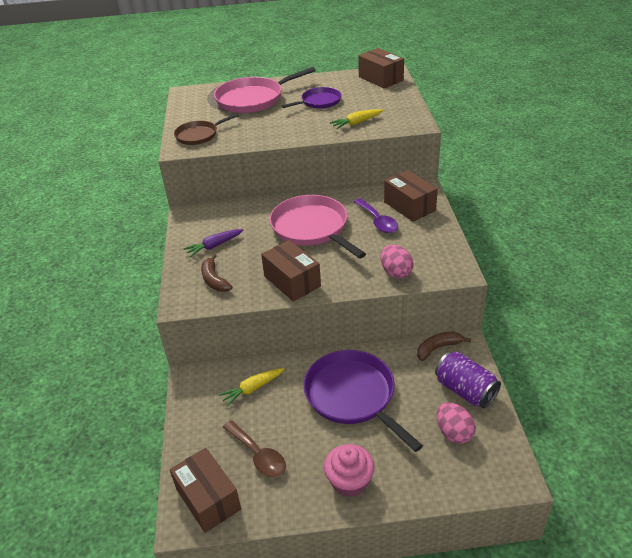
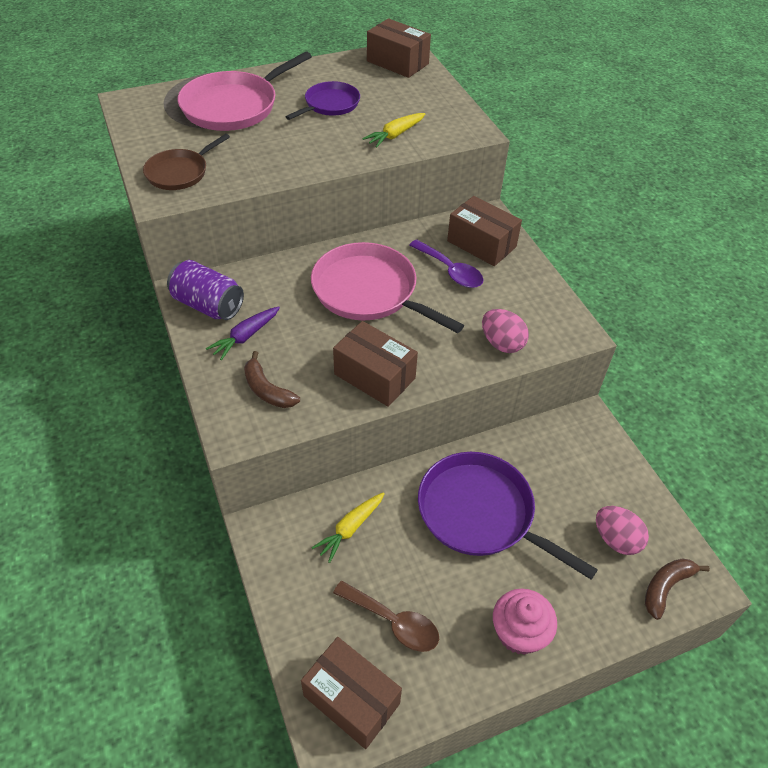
camera: 20 degrees left, 10 degrees up
brown banana [417,332,471,361] -> brown banana moved to [645,558,710,620]
purple can [435,351,501,408] -> purple can moved to [167,260,244,320]

